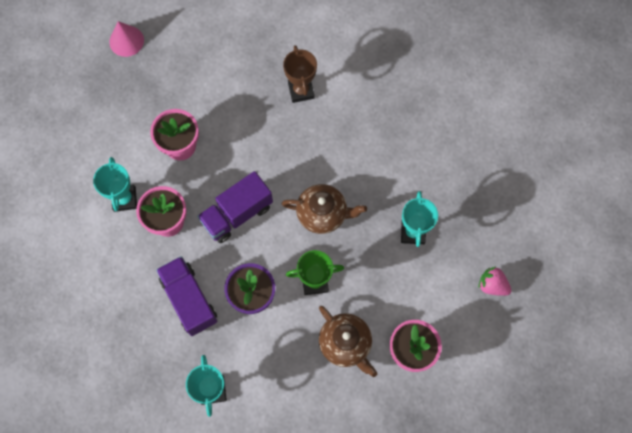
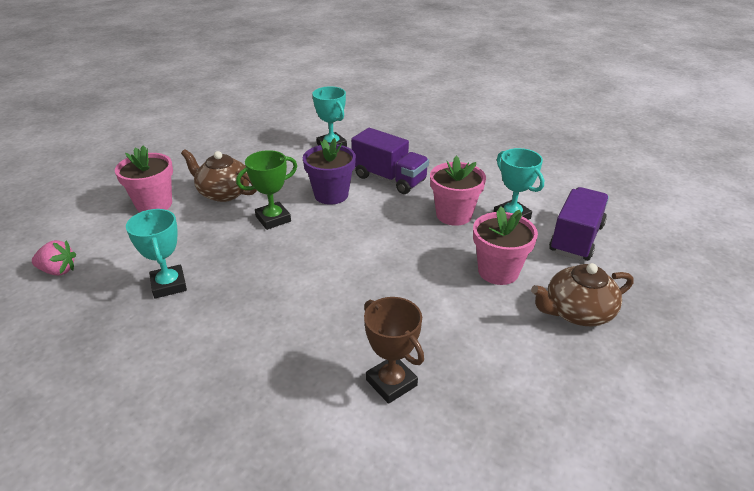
camera: 155 degrees right, 35 degrees down
pink cone [109,21,144,57] -> none
purple truck [197,171,273,243] -> purple truck moved to [549,187,609,261]
brown teapot [282,184,367,234] -> brown teapot moved to [531,263,633,326]

